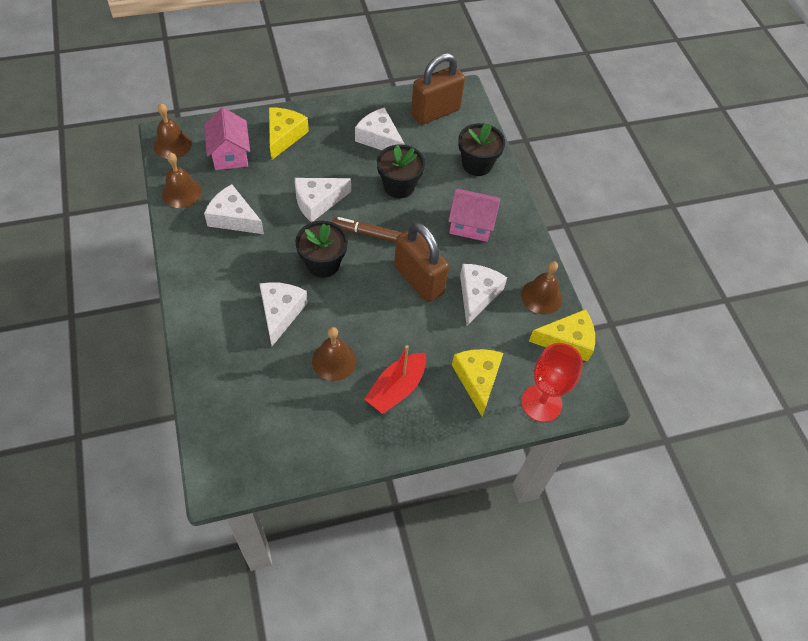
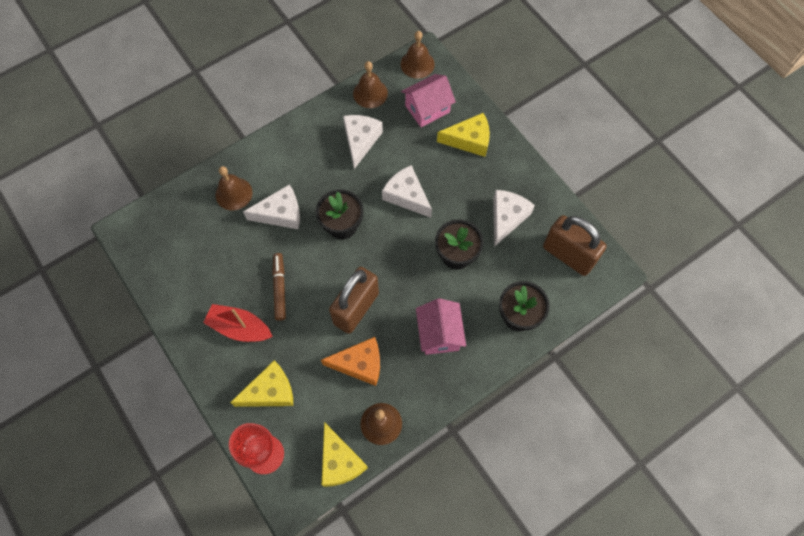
camera: 75 degrees right, 10 degrees up
brown bell [312,327,357,381] -> brown bell moved to [216,166,253,210]
brown marker [332,217,402,242] -> brown marker moved to [272,253,286,321]
white cheese [460,264,507,325] -> orange cheese [321,337,380,386]

